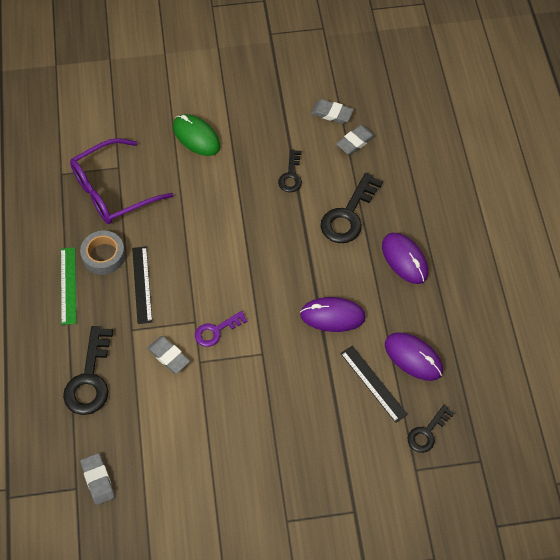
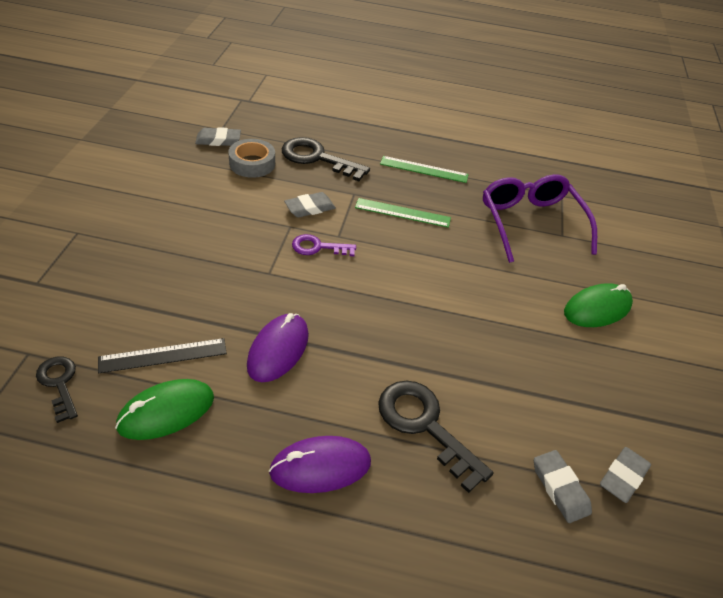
camera: 105 degrees right, 15 degrees down
grey tape [80,231,126,275] -> grey tape moved to [228,139,275,178]
black ruler [132,246,152,324] -> green ruler [355,198,451,228]
purple key [195,311,248,347] -> purple key turned 75 degrees counterclockwise [292,234,356,256]
black key [278,149,302,192] -> none
purple mouse [385,332,443,381] -> green mouse [115,379,214,440]

